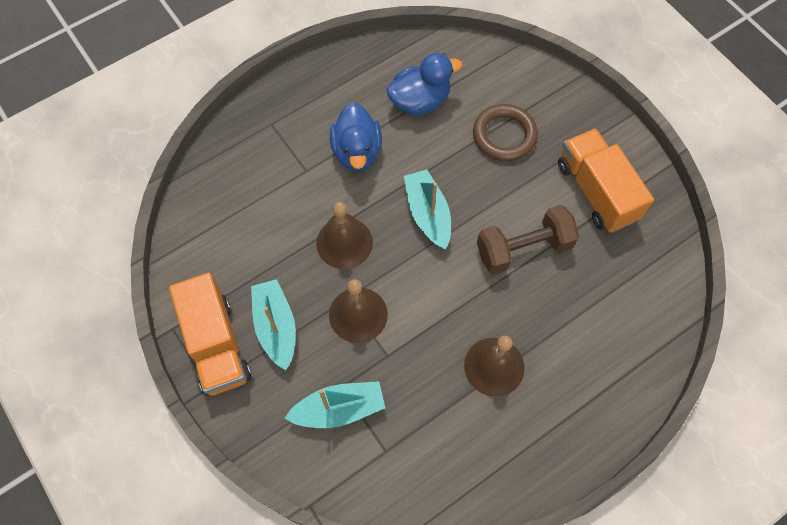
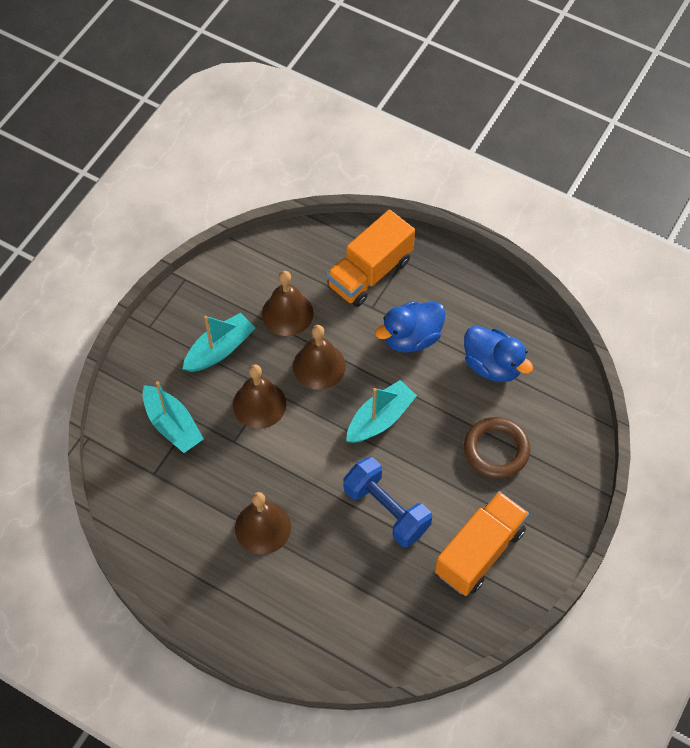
camera: 65 degrees right, 5 degrees down
orange truck [169,273,252,396] -> orange truck moved to [326,210,415,307]
brown dumbbell [477,205,579,275] -> blue dumbbell [344,457,432,547]
none -> brown bell [262,271,314,336]

